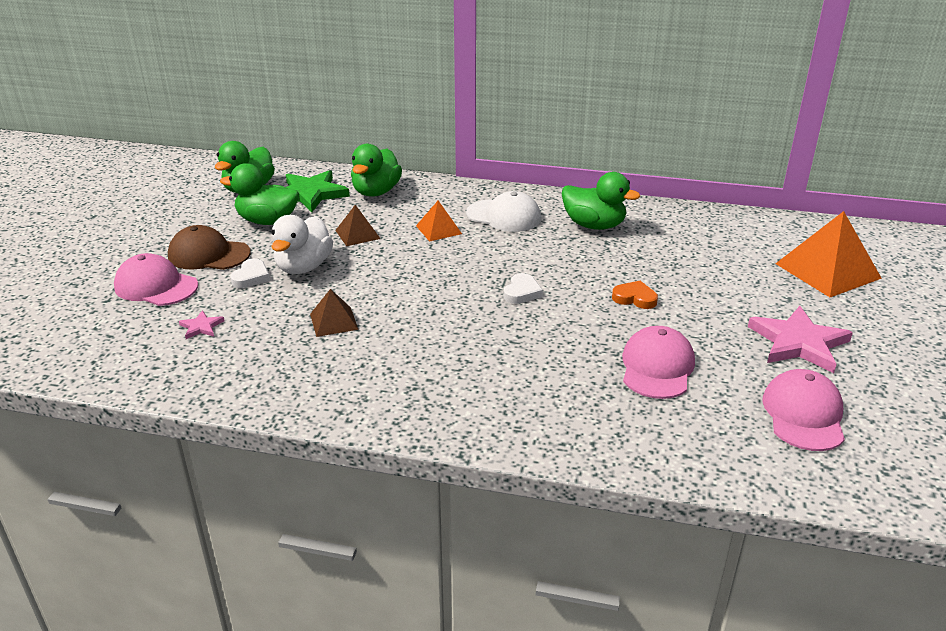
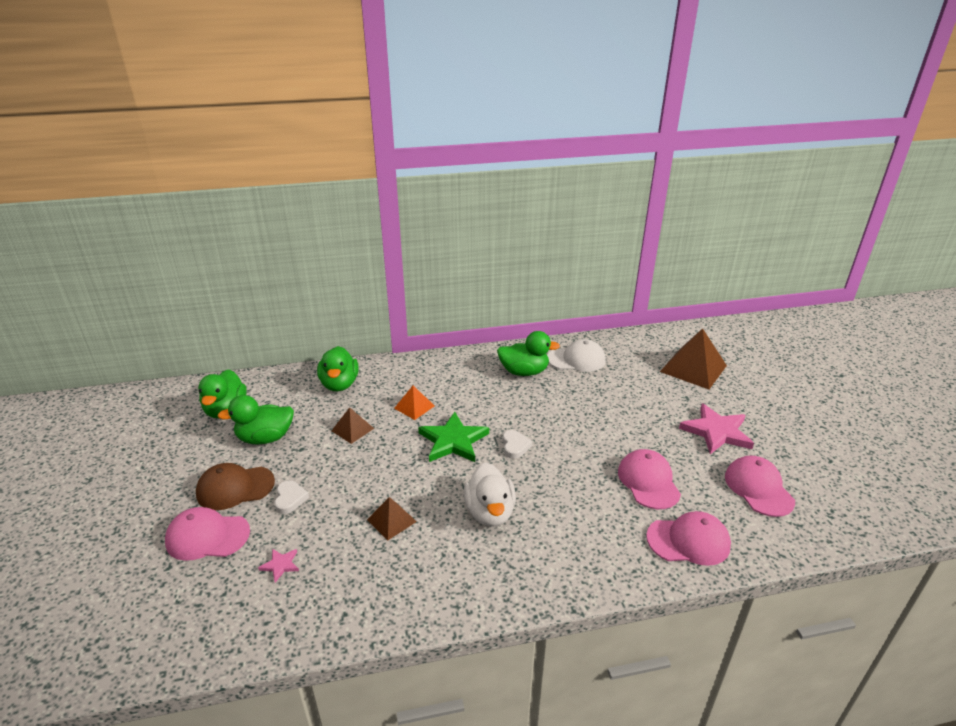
camera: 25 degrees left, 0 degrees up
white duck [271,215,333,274] -> white duck moved to [464,462,516,526]
green star [285,170,350,212] -> green star moved to [418,412,489,462]
white cap [466,191,541,232] -> white cap moved to [547,339,606,372]
orange heart [612,281,658,309] -> none
orange pyramid [775,211,882,297] -> brown pyramid [660,328,727,389]
none -> pink cap [646,511,731,566]

